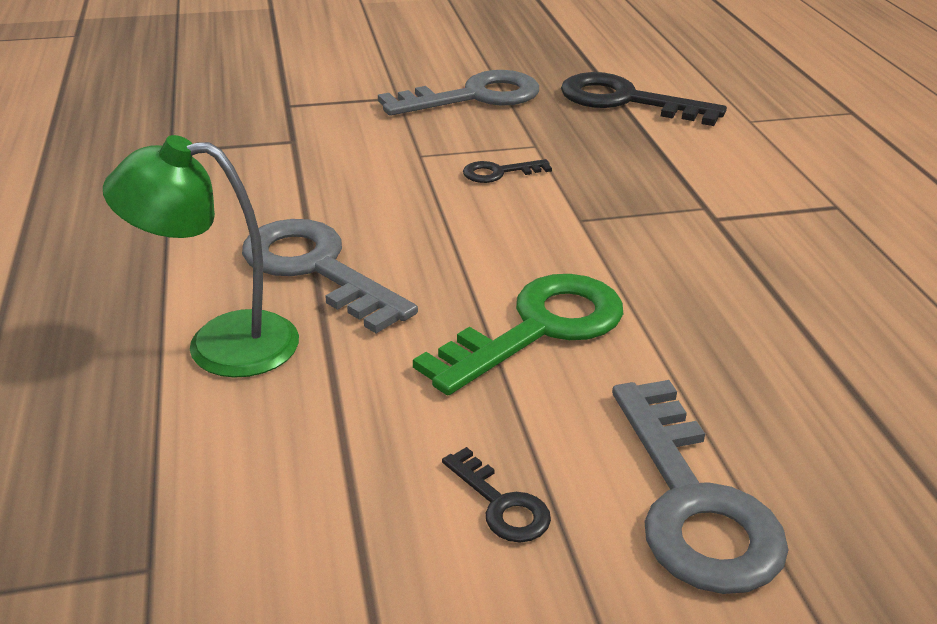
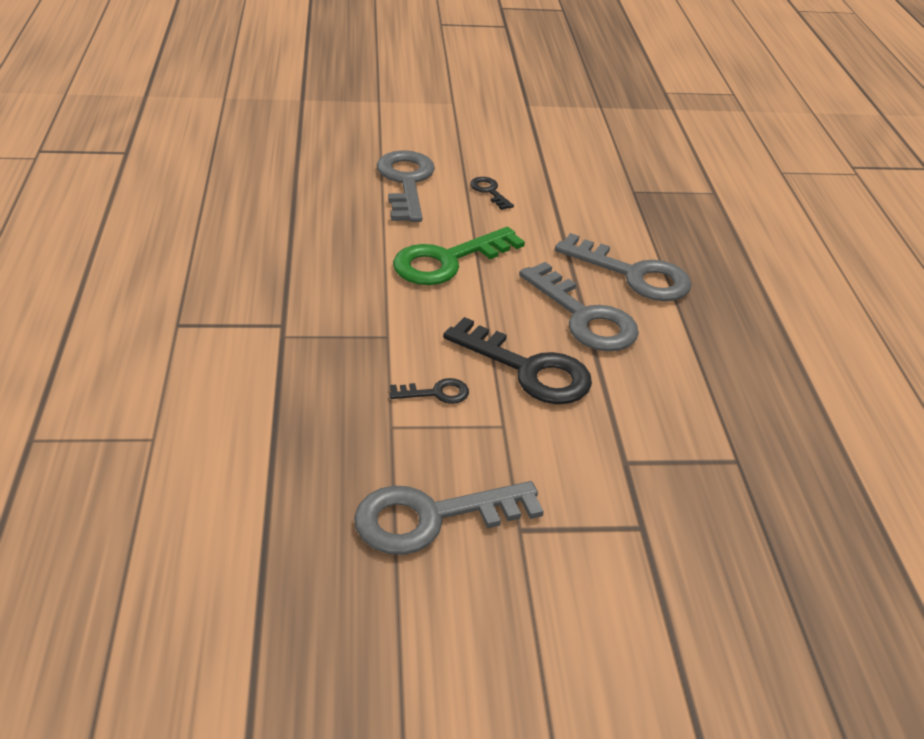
camera: 175 degrees left, 5 degrees up
green lamp [103,135,299,378] -> grey key [555,233,692,301]
black key [561,72,727,126] -> black key moved to [443,317,592,404]

